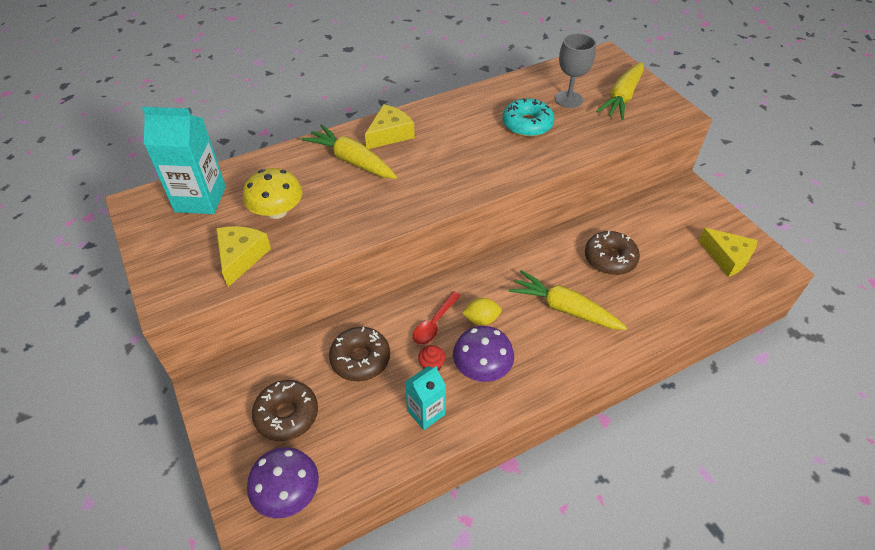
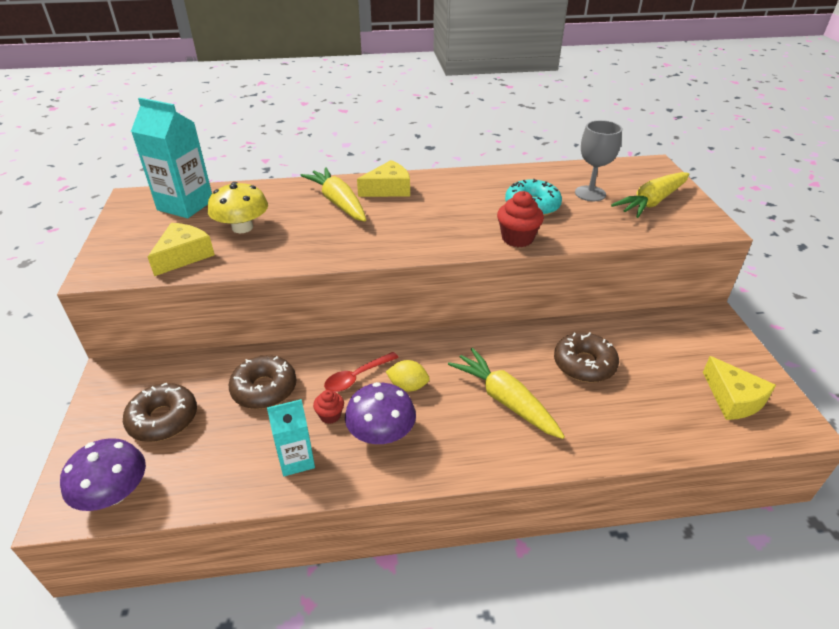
camera: 20 degrees right, 10 degrees down
none -> red cupcake [497,191,544,247]

